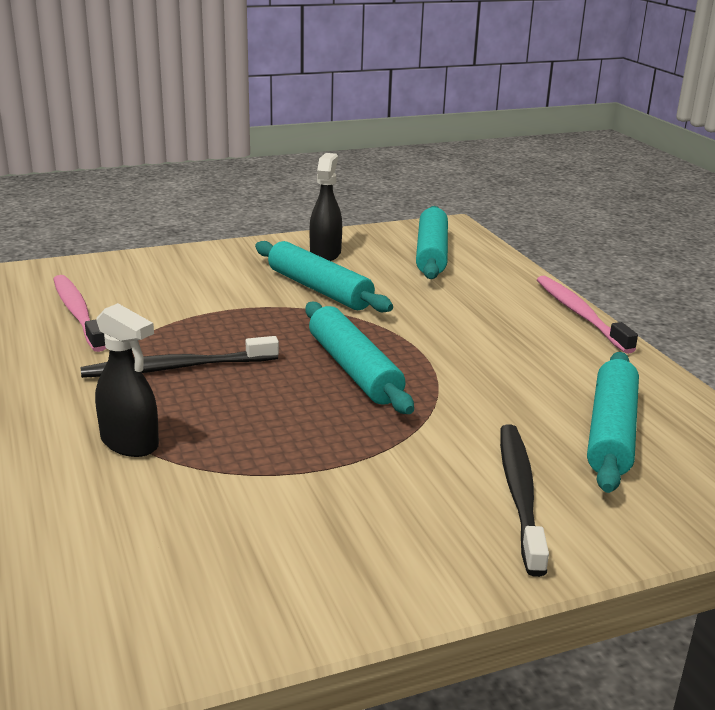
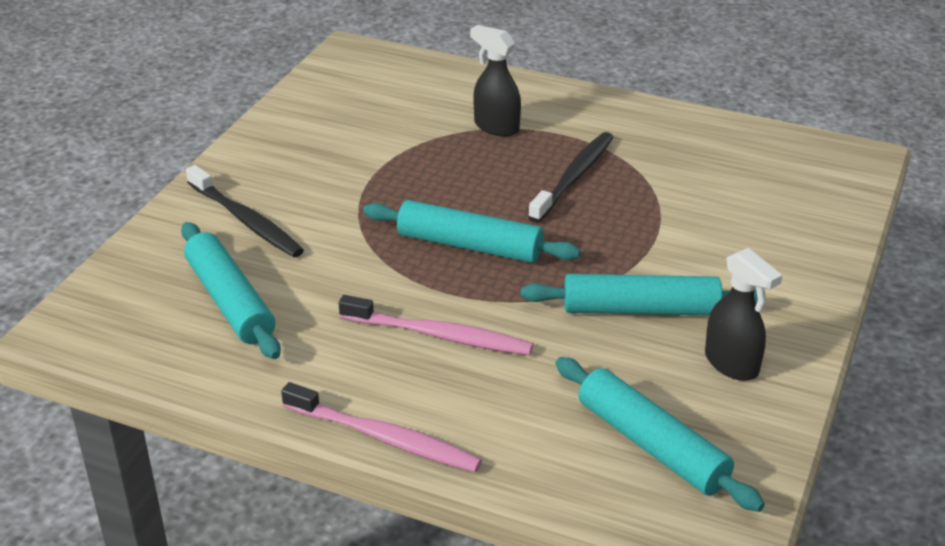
camera: 135 degrees right, 10 degrees up
pink toothbrush [53,275,106,352] -> pink toothbrush moved to [339,295,533,355]
black spray bottle [95,303,159,457] -> black spray bottle turned 45 degrees clockwise [470,25,521,137]

